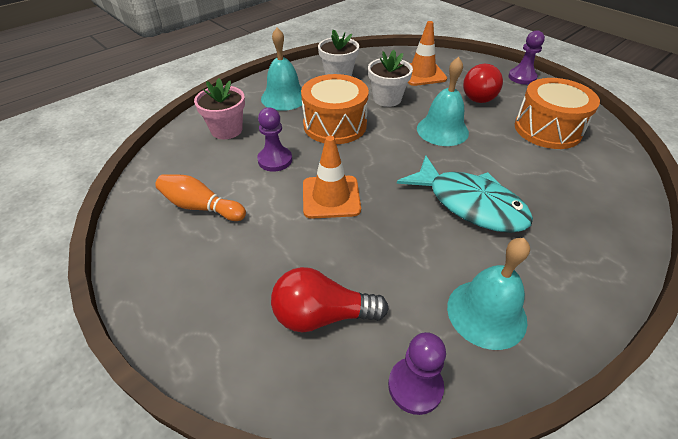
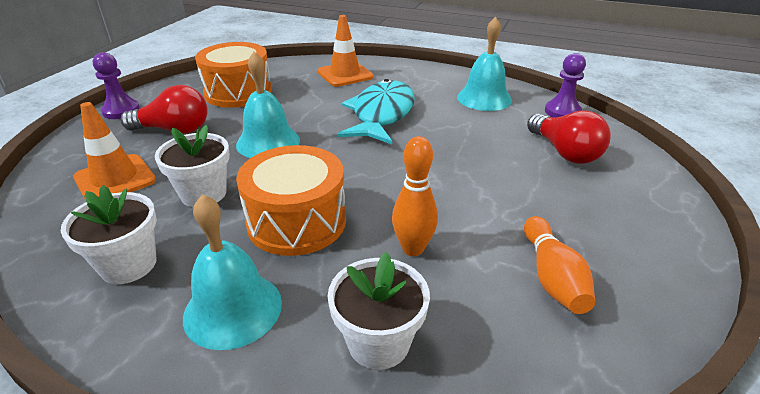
camera: 115 degrees left, 10 degrees down
pink flower pot [194,78,245,139] -> white flower pot [328,252,430,370]
purple pawn [257,107,292,171] -> orange bowling pin [392,136,438,256]
orange traffic cone [303,136,361,219] -> orange traffic cone moved to [317,15,373,87]

